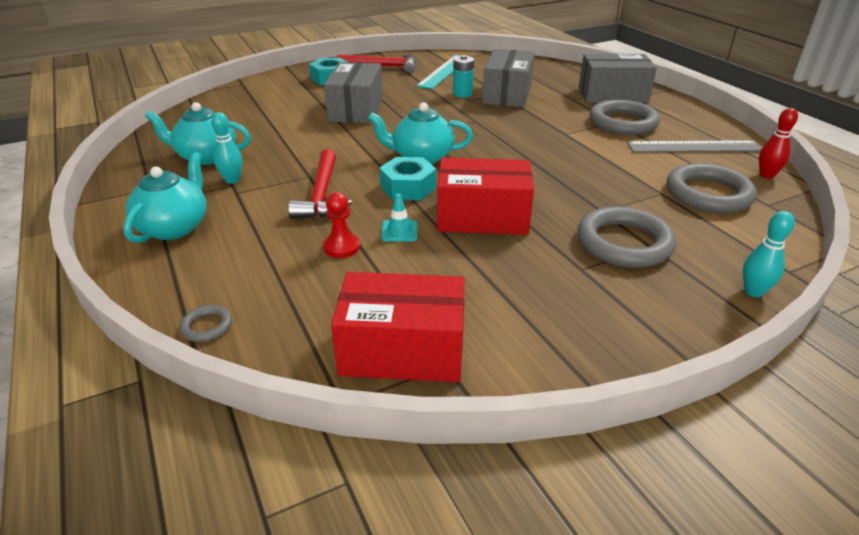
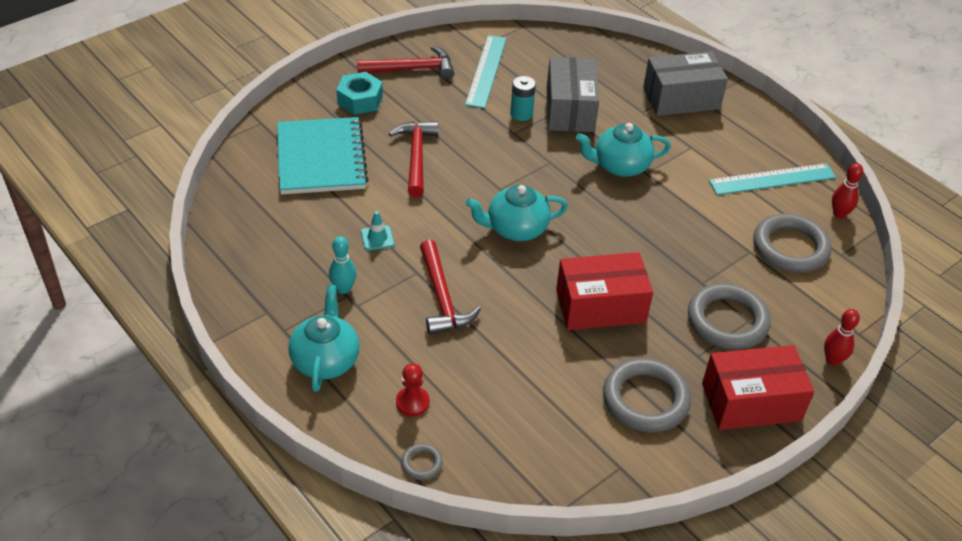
camera: 15 degrees left, 10 degrees up
turquoise teapot [145,102,251,165] -> turquoise teapot moved to [576,123,671,177]
red pawn [323,192,360,258] -> red pawn moved to [396,363,430,417]
grey box [324,62,383,123] -> red hammer [389,121,438,197]
red box [331,272,465,382] -> red box moved to [702,345,814,430]
turquoise nut [380,157,436,200] -> none
turquoise traffic cone [381,193,417,242] -> turquoise traffic cone moved to [361,211,394,250]
grey ring [589,100,660,135] -> grey ring moved to [603,358,691,433]
grey ruler [627,140,762,152] -> turquoise ruler [709,163,836,195]
turquoise bowling pin [742,211,795,297] -> red bowling pin [824,309,860,366]
none -> turquoise notebook [277,117,368,195]

